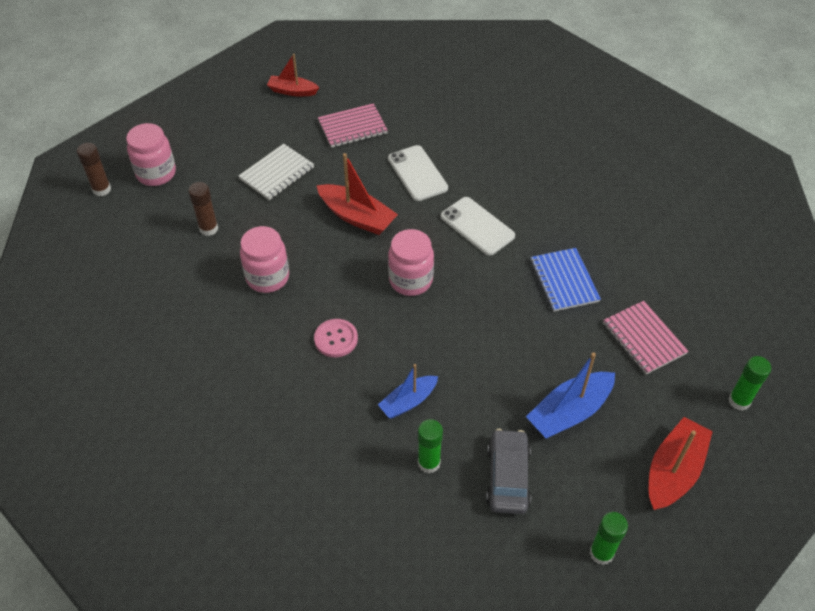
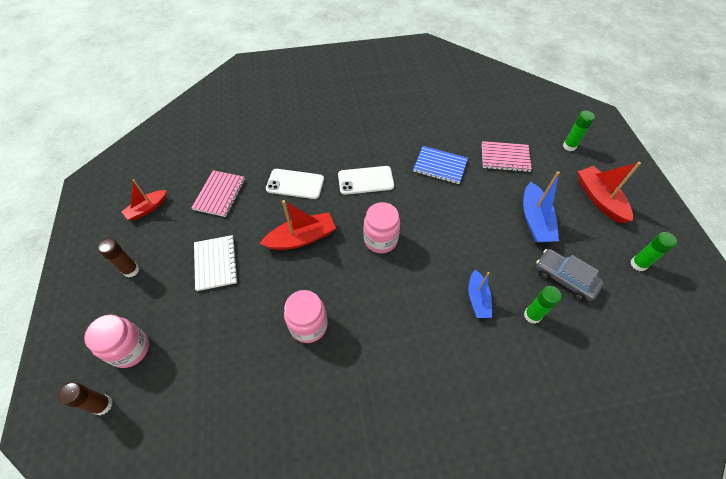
camera: 55 degrees left, 5 degrees up
brown glue stick [188,182,218,236] -> brown glue stick moved to [97,238,139,278]
pink button [314,319,358,357] -> none

